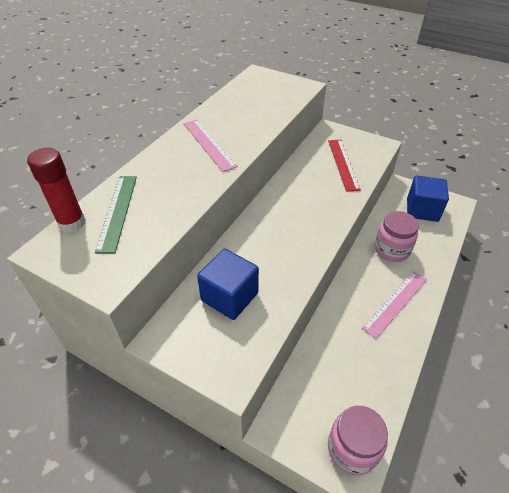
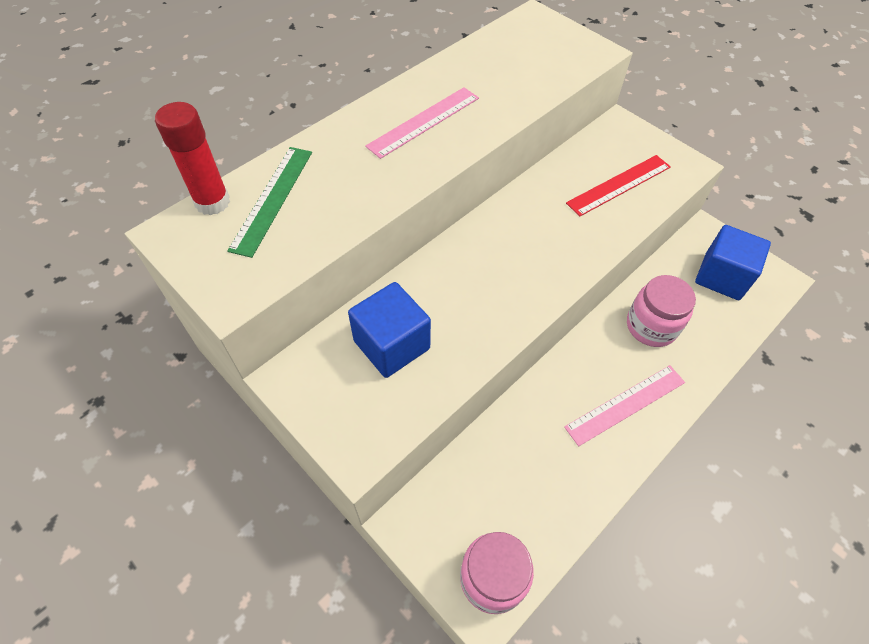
camera: 15 degrees right, 10 degrees up
pink ruler [183,119,238,172] -> pink ruler turned 60 degrees clockwise [365,87,479,159]
red ruler [328,140,361,192] -> red ruler turned 45 degrees clockwise [566,155,671,216]

